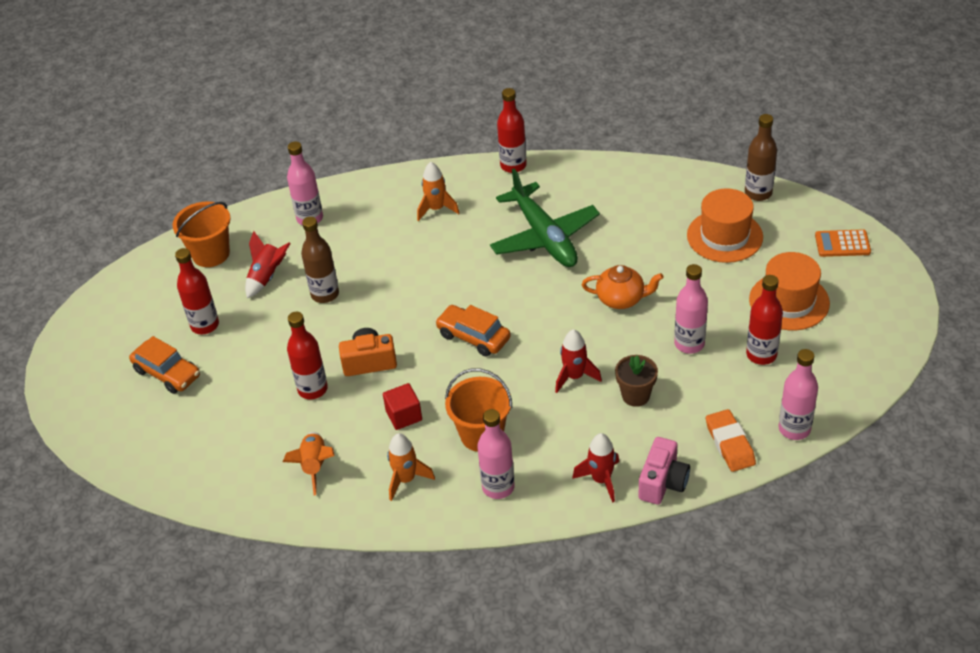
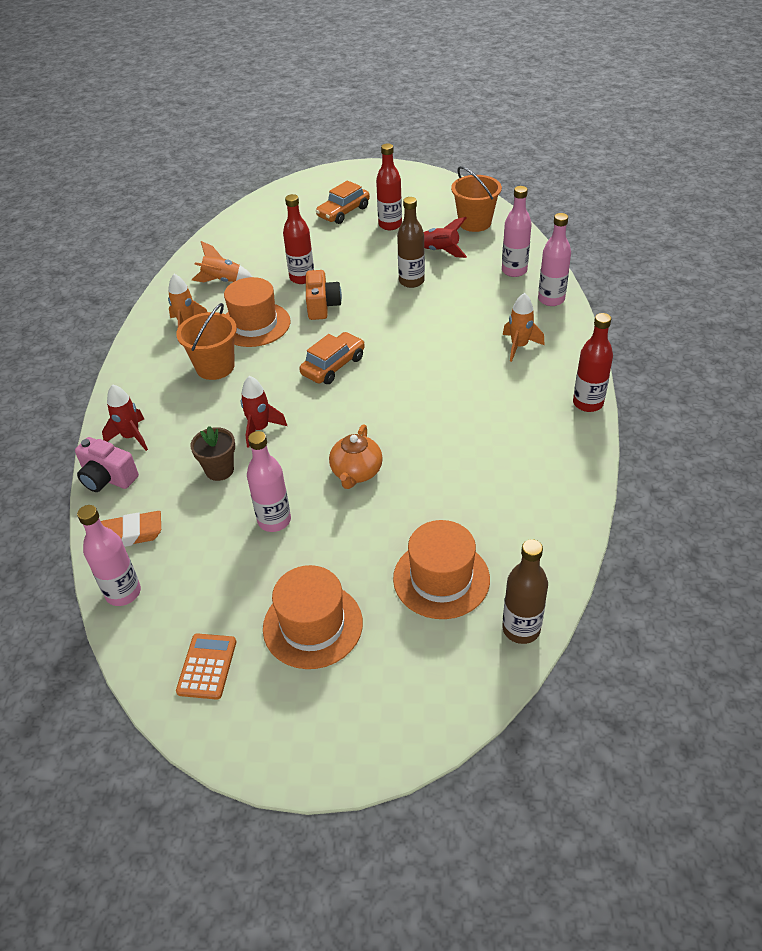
camera: 95 degrees right, 0 degrees up
red cube [383,383,422,430] -> orange hat [224,277,290,347]
pink bottle [477,409,515,499] -> pink bottle moved to [538,213,571,306]
green plane [490,169,600,267] -> none
red bottle [746,275,783,365] -> none
orange calculator [815,229,871,257] -> orange calculator moved to [176,633,236,700]

